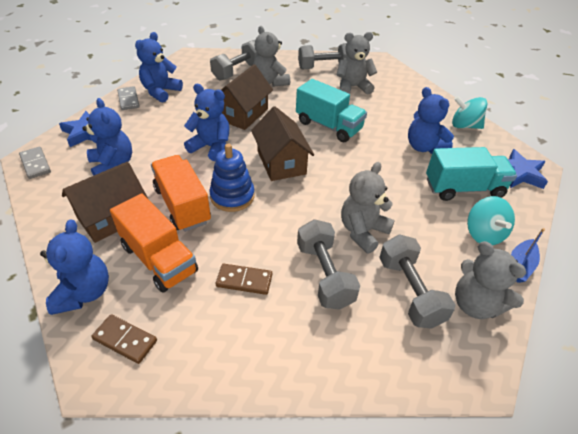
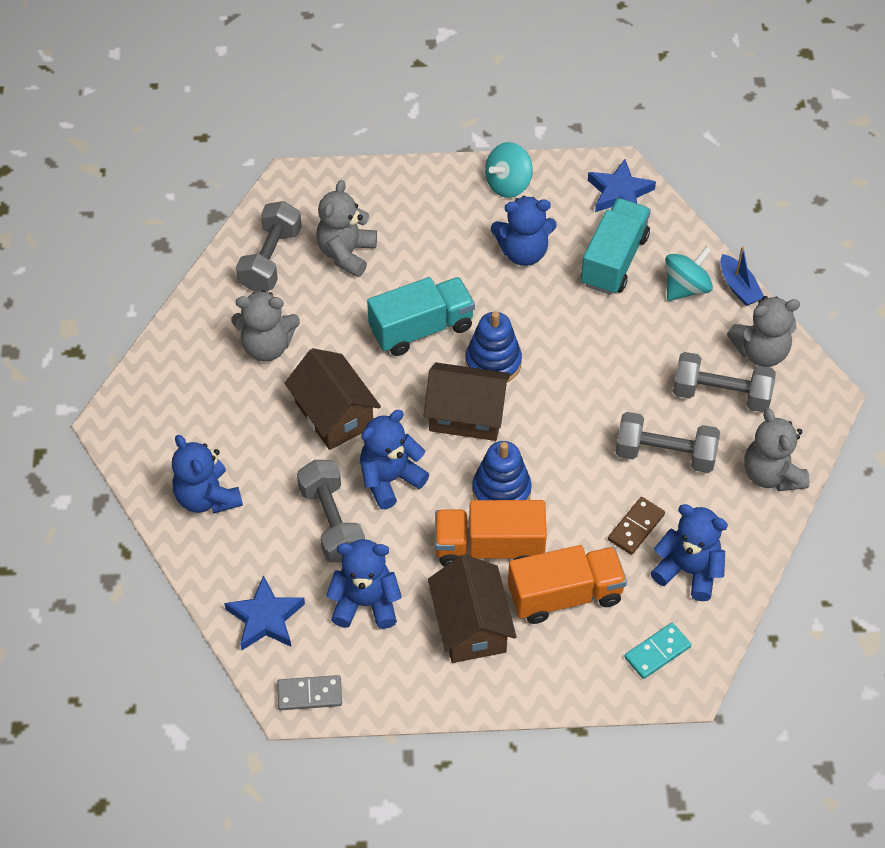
camera: 60 degrees left, 10 degrees up
blue teddy bear [40,219,109,315] -> blue teddy bear moved to [651,504,728,601]
brown domino [91,314,157,364] -> turquoise domino [624,623,691,679]
grey domino [117,86,140,110] -> none
grey dumbbell [210,40,258,81] -> grey dumbbell moved to [297,460,365,562]
grey teddy bear [341,162,395,253] -> grey teddy bear moved to [744,408,810,491]
turquoise spinning top [467,196,515,245] -> turquoise spinning top turned 60 degrees counterclockwise [665,246,713,301]
none -> blue stacking toy [465,311,522,382]

